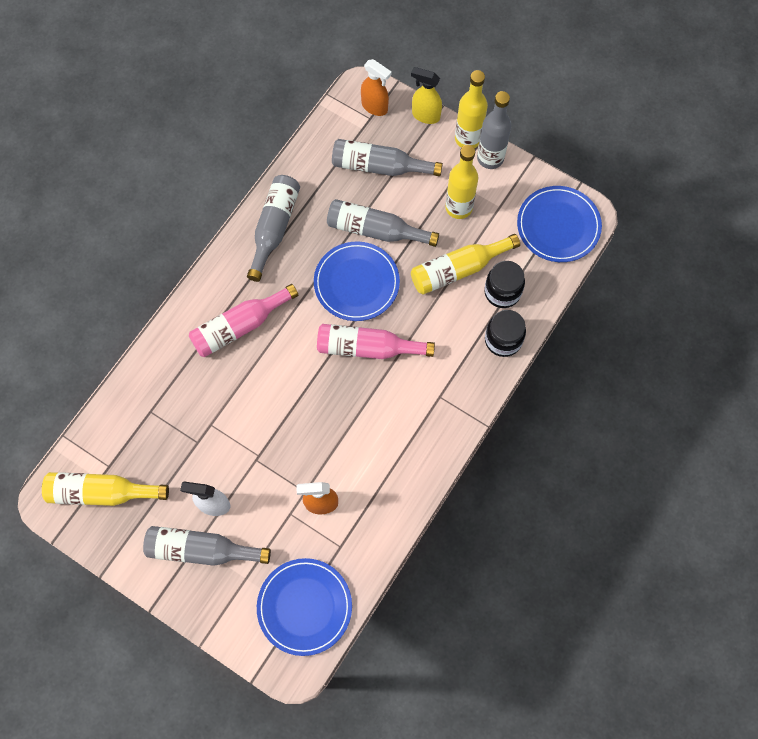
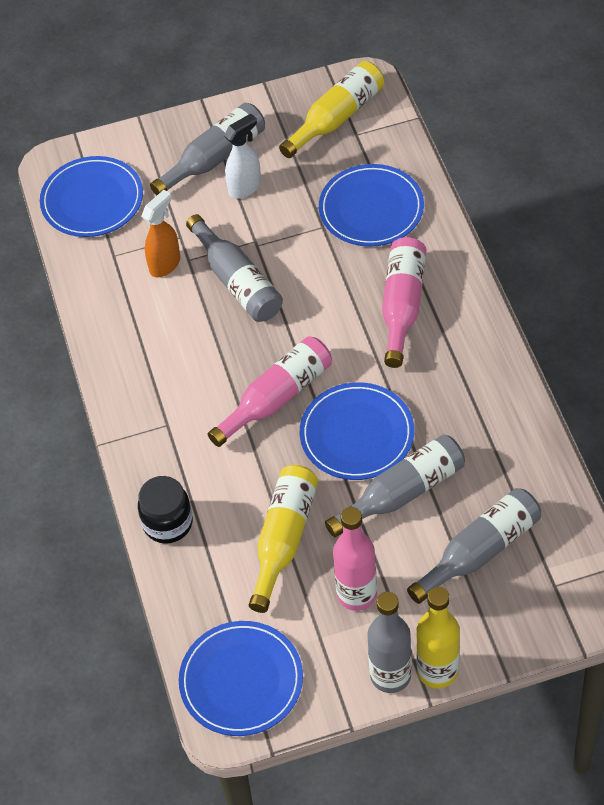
camera: 135 degrees right, 15 degrees down
grey bottle [247,175,300,282] -> grey bottle moved to [186,214,283,322]
orange spray bottle [361,59,392,116] -> none
yellow spray bottle [411,67,442,124] -> none
yellow bottle [445,145,478,219] -> pink bottle [333,507,377,611]
black jar [484,261,525,308] -> none
none -> blue plate [319,164,424,247]

